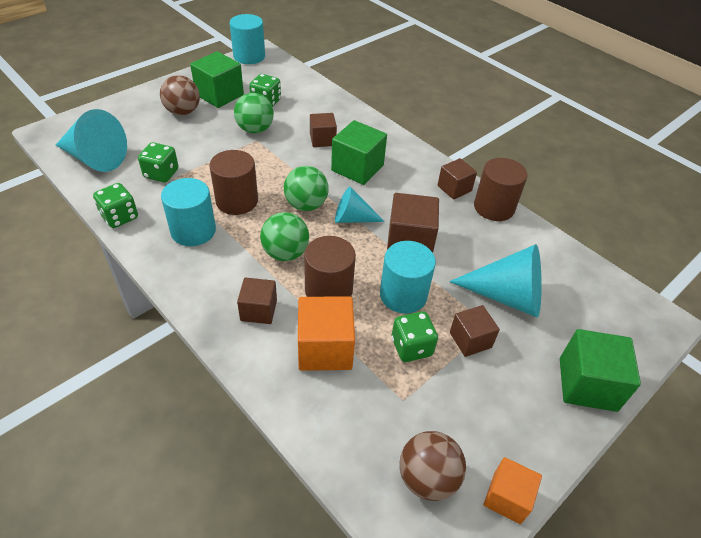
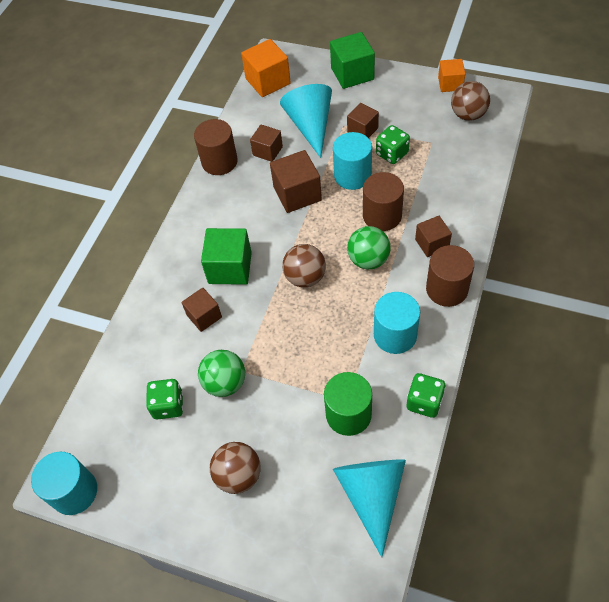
camera: 110 degrees left, 10 degrees up
green dice [138,142,178,182] -> green cylinder [324,372,372,436]
green cube [190,51,244,108] -> none
brown cylinder [209,150,258,215] -> brown cylinder moved to [426,245,474,307]
green ball [284,166,329,211] -> brown ball [282,244,326,288]
orange cube [298,296,355,371] -> orange cube moved to [241,39,291,97]
turquoise cone [335,187,385,223] -> none
brown cube [438,158,477,200] -> brown cube moved to [250,125,283,162]

